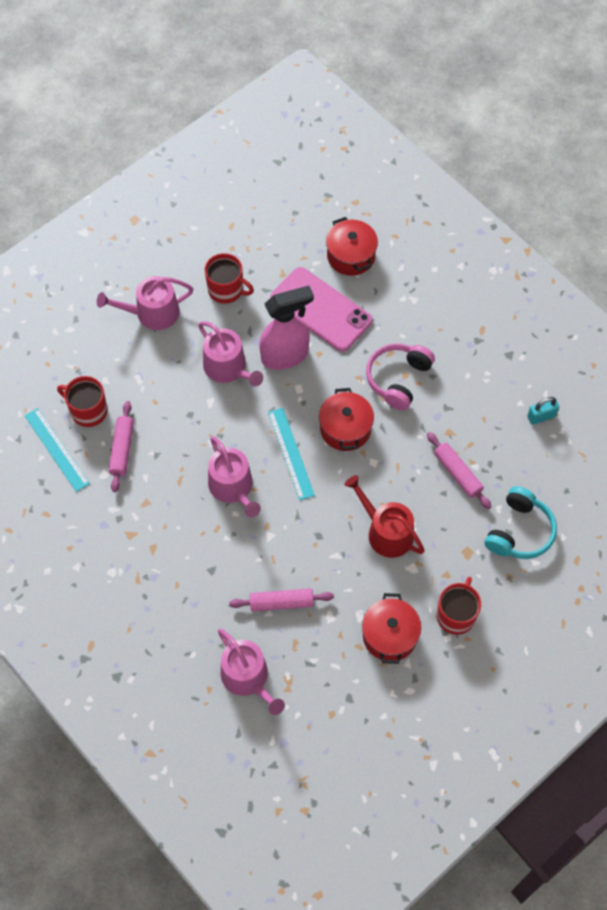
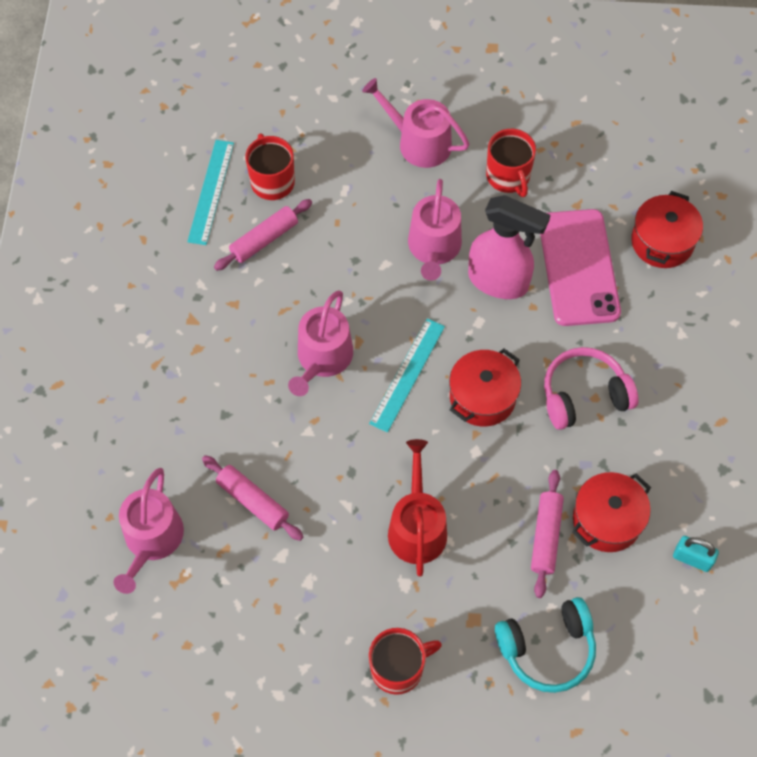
camera: 45 degrees right, 0 degrees up
red pot [362,593,421,664] -> red pot moved to [572,472,651,552]

